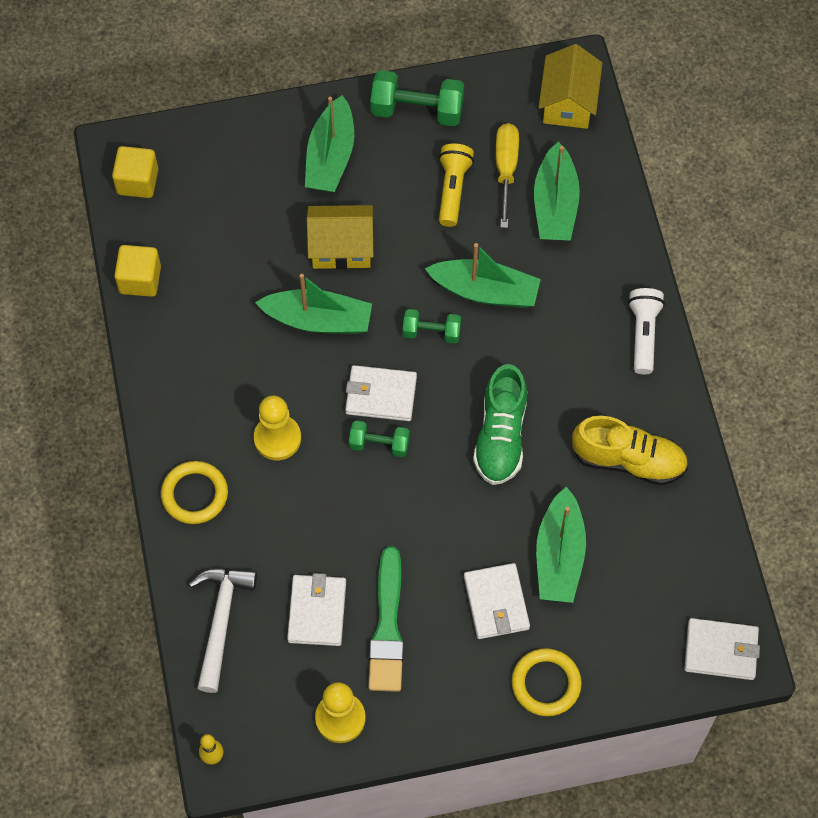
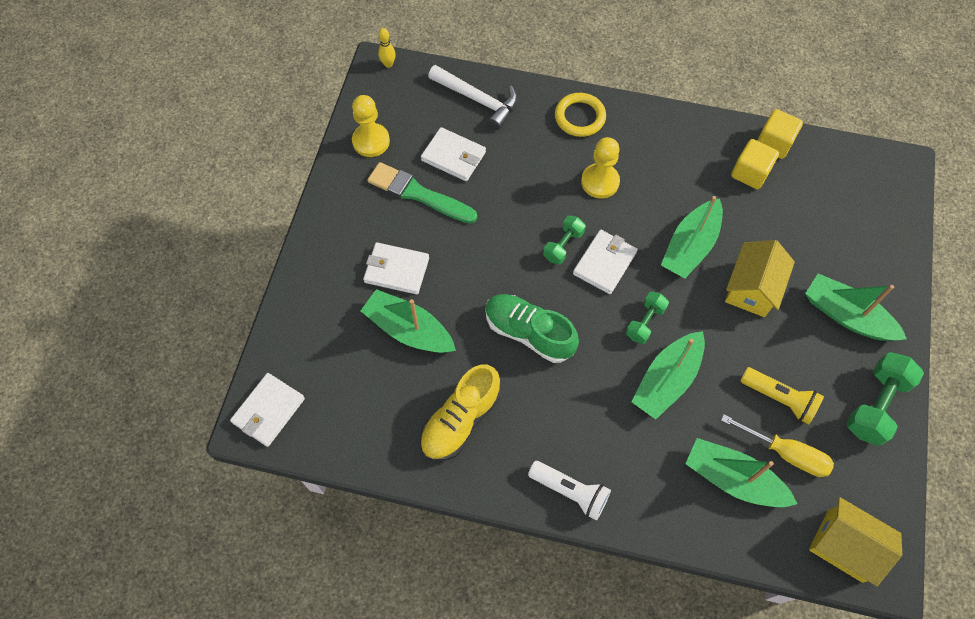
camera: 115 degrees right, 0 degrees up
yellow cube [112,146,158,198] -> yellow cube moved to [731,139,779,189]
yellow ring [512,648,582,716] -> none

